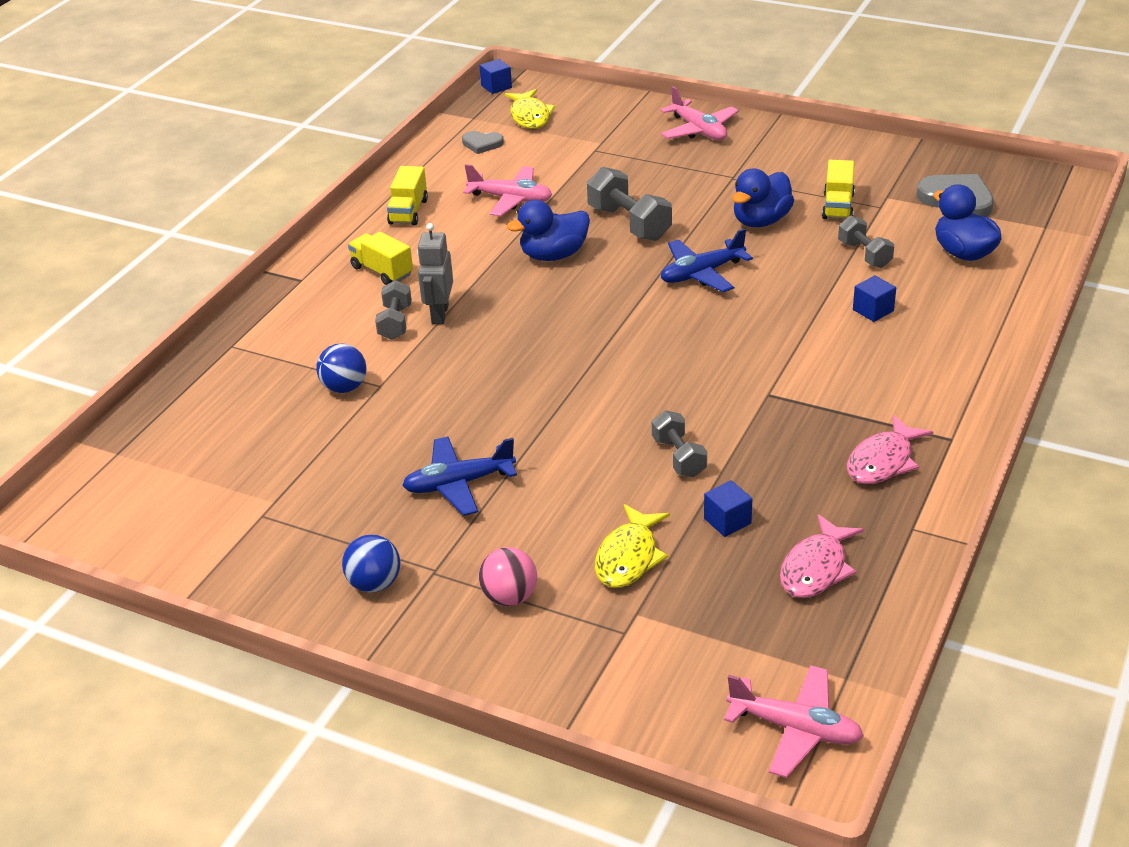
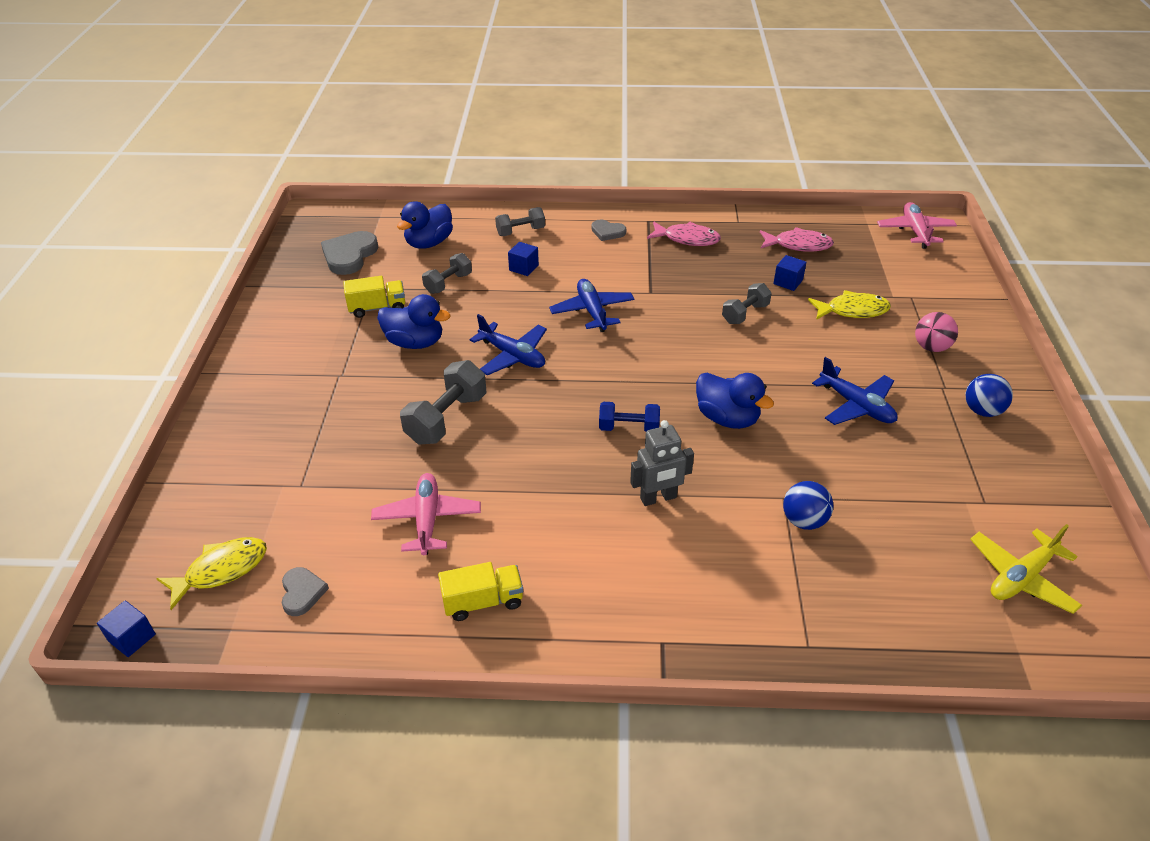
camera: 115 degrees left, 5 degrees up
yellow truck [348,232,413,285] -> none
grey dumbbell [375,280,412,340] -> grey dumbbell moved to [495,207,545,236]
blue duck [507,200,590,261] -> blue duck moved to [696,373,774,429]
pink plane [660,86,739,140] -> none
none -> blue plane [549,279,634,332]
none -> grey heart [591,219,626,241]
none -> blue dumbbell [599,402,660,432]
none -> yellow plane [970,524,1082,614]

